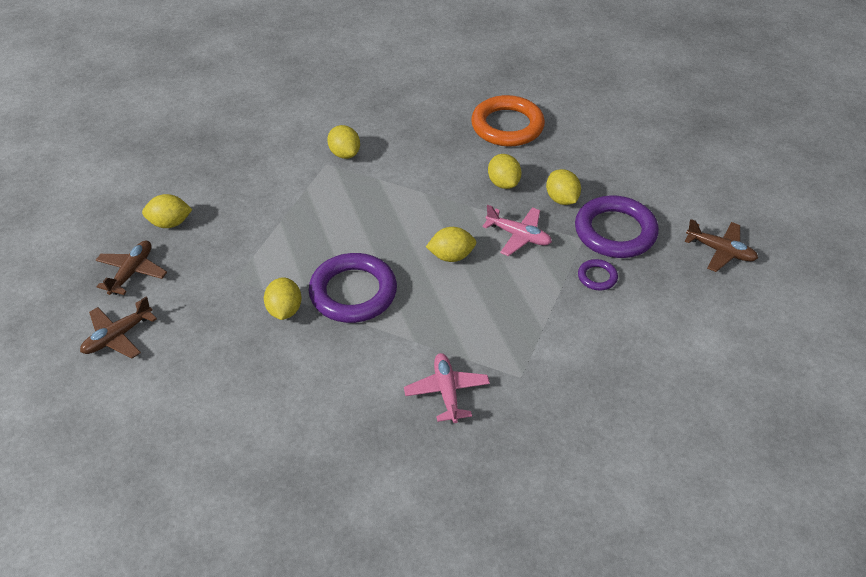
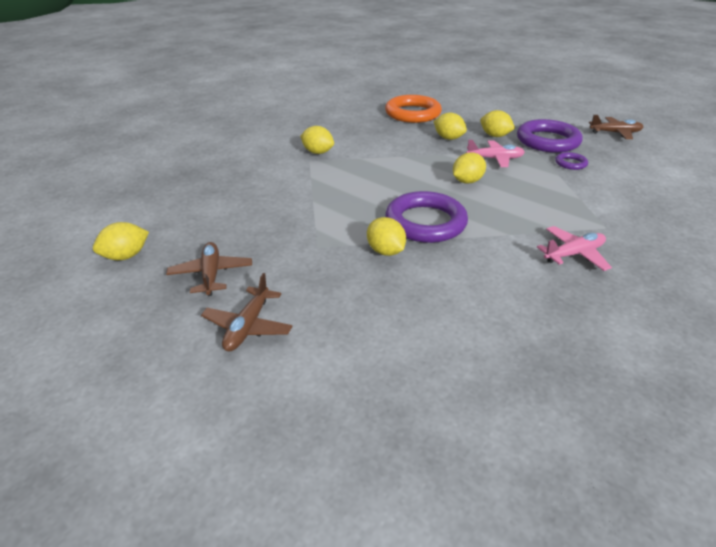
camera: 30 degrees left, 10 degrees down
yellow lemon [142,194,193,228] -> yellow lemon moved to [93,222,149,260]
pink plane [404,353,490,423] -> pink plane turned 105 degrees clockwise [537,226,612,271]

